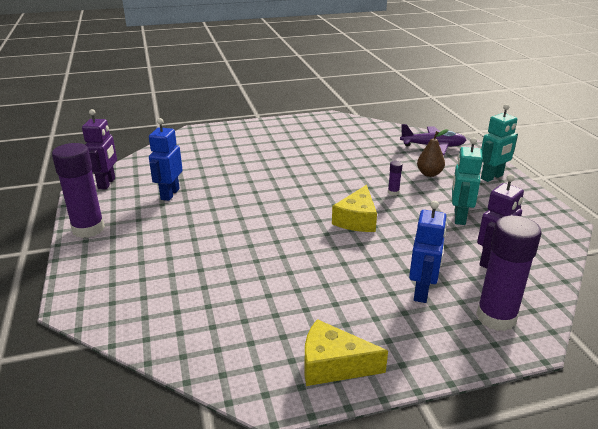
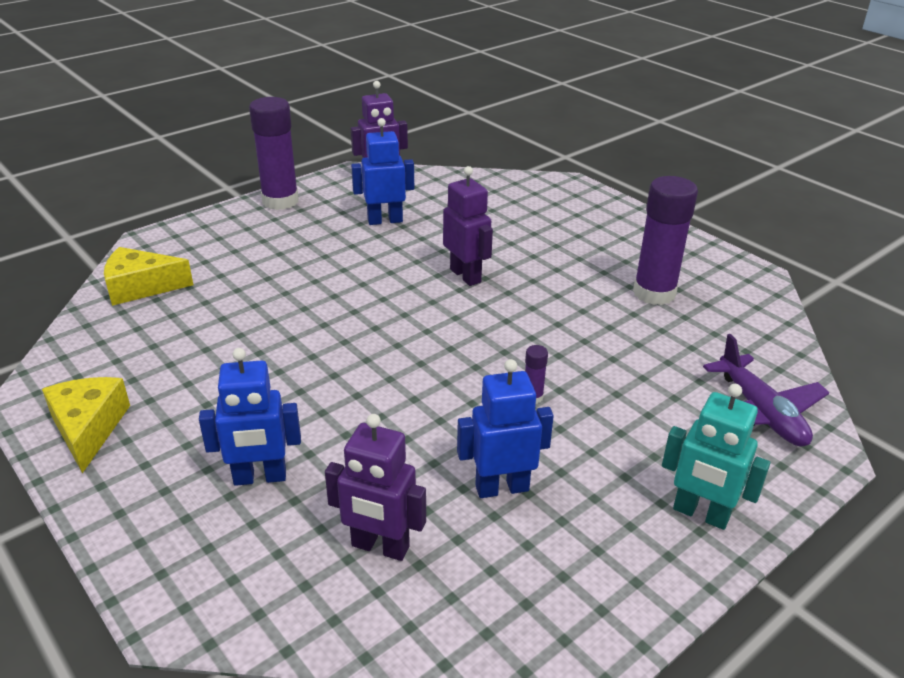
camera: 65 degrees right, 5 degrees up
yellow cheese [332,185,377,232] -> yellow cheese moved to [104,247,193,306]
brown pear [417,129,448,177] -> none
turquoise robot [452,138,483,225] -> blue robot [457,359,554,498]
purple glue stick [476,215,542,331] -> purple glue stick moved to [633,176,698,305]
none -> purple robot [443,166,493,286]

